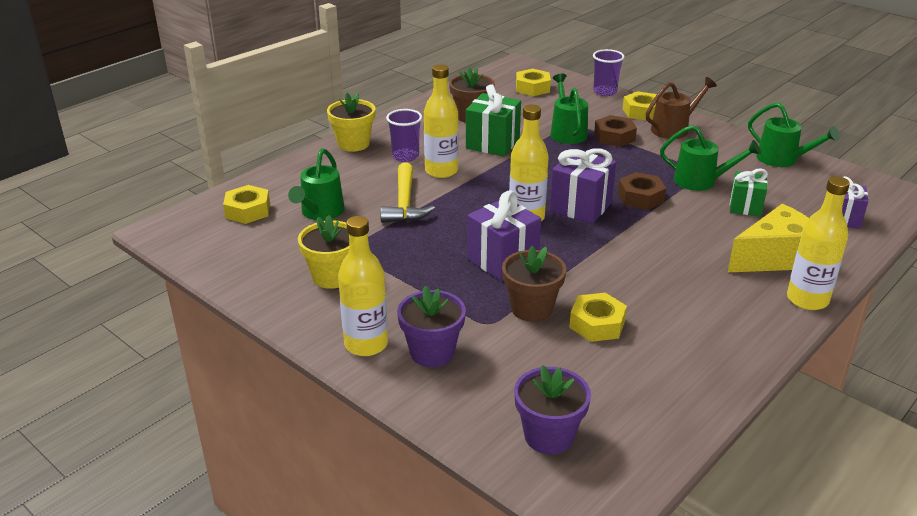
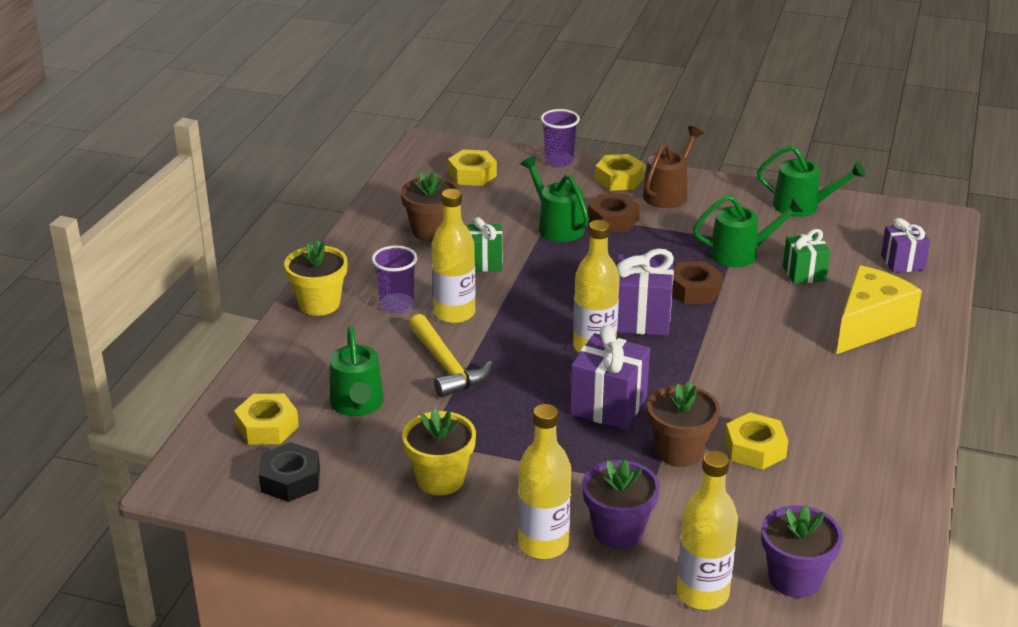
camera: 25 degrees left, 0 degrees up
green gift [466,84,521,156] -> green gift [467,217,502,272], size x0.64
yellow bottle [787,176,850,310] -> yellow bottle moved to [677,451,738,610]
none -> black nut [259,442,320,502]

